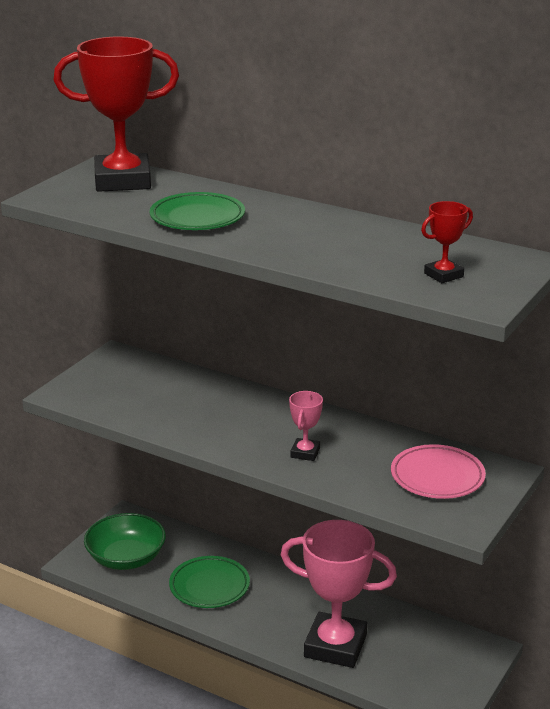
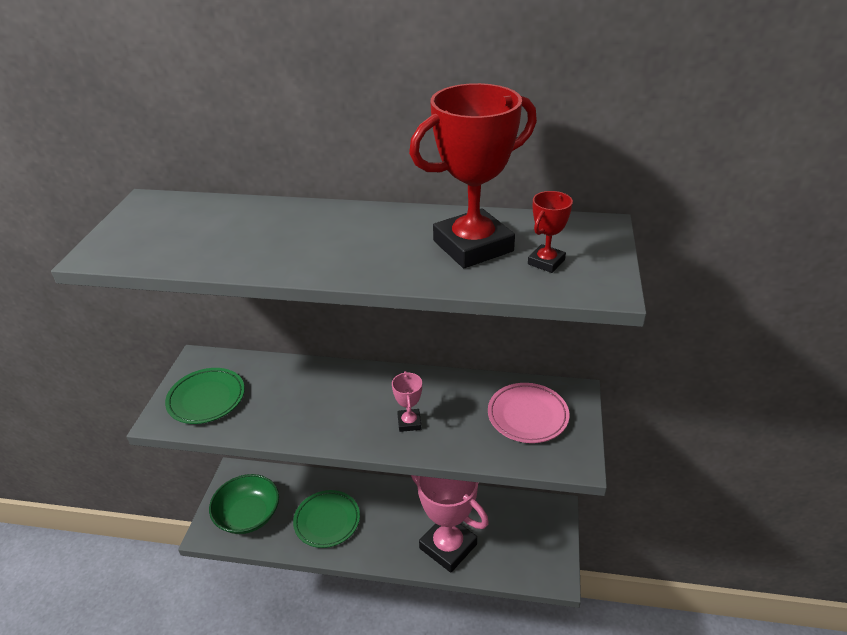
camera: 20 degrees left, 10 degrees up
red trophy [53,37,179,192] -> red trophy moved to [409,83,537,268]
green plate [150,192,245,230] -> green plate moved to [165,368,245,424]
pink trophy [281,520,397,668] -> pink trophy turned 45 degrees clockwise [411,475,489,573]

